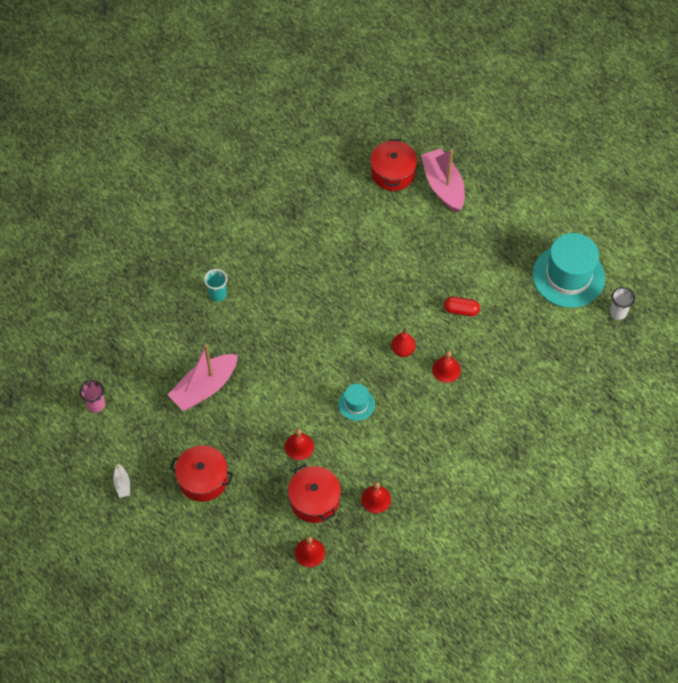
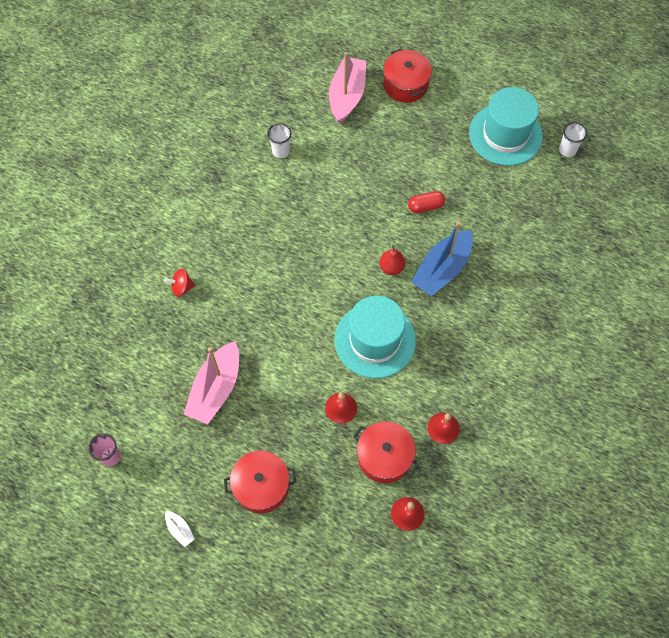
camera: 25 degrees left, 5 degrees up
turquoise cup [204,269,227,302] -> red spinning top [165,269,195,297]
turquoise hat [338,384,375,421] -> turquoise hat [335,296,416,378], size x2.06
red pot [370,139,417,191] -> red pot moved to [383,49,432,103]
pink boat [421,148,465,212] -> pink boat turned 60 degrees clockwise [329,52,366,124]
red bell [432,351,461,383] -> blue boat [411,221,473,296]
none -> white cup [267,123,291,158]

